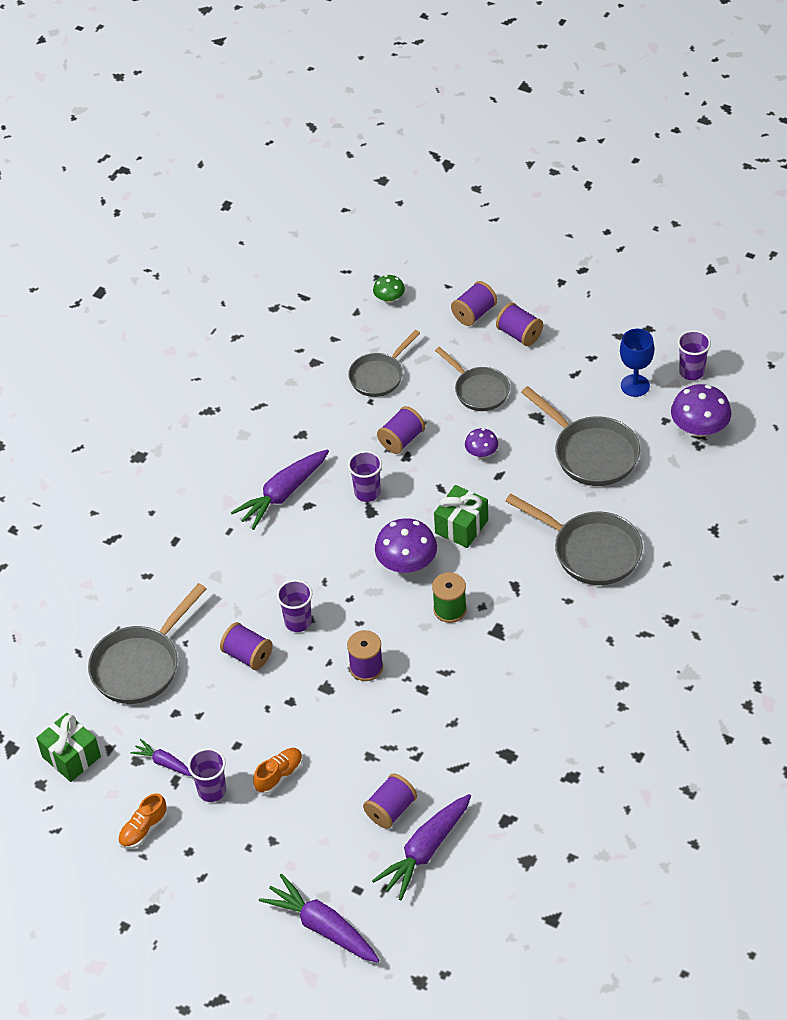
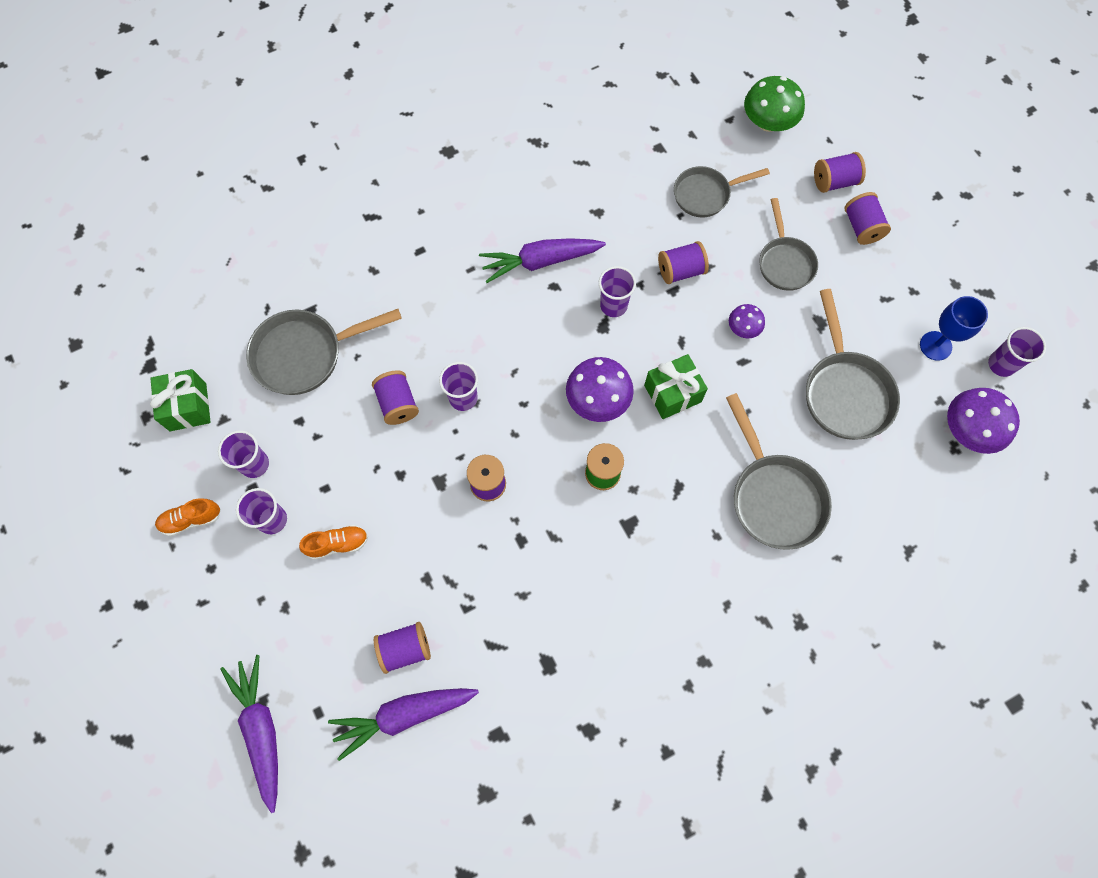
camera: 30 degrees right, 20 degrees up
purple carrot [130,739,192,776] -> purple cup [218,430,269,478]
green mushroom [373,275,405,303] -> green mushroom [744,76,805,132], size x1.79

